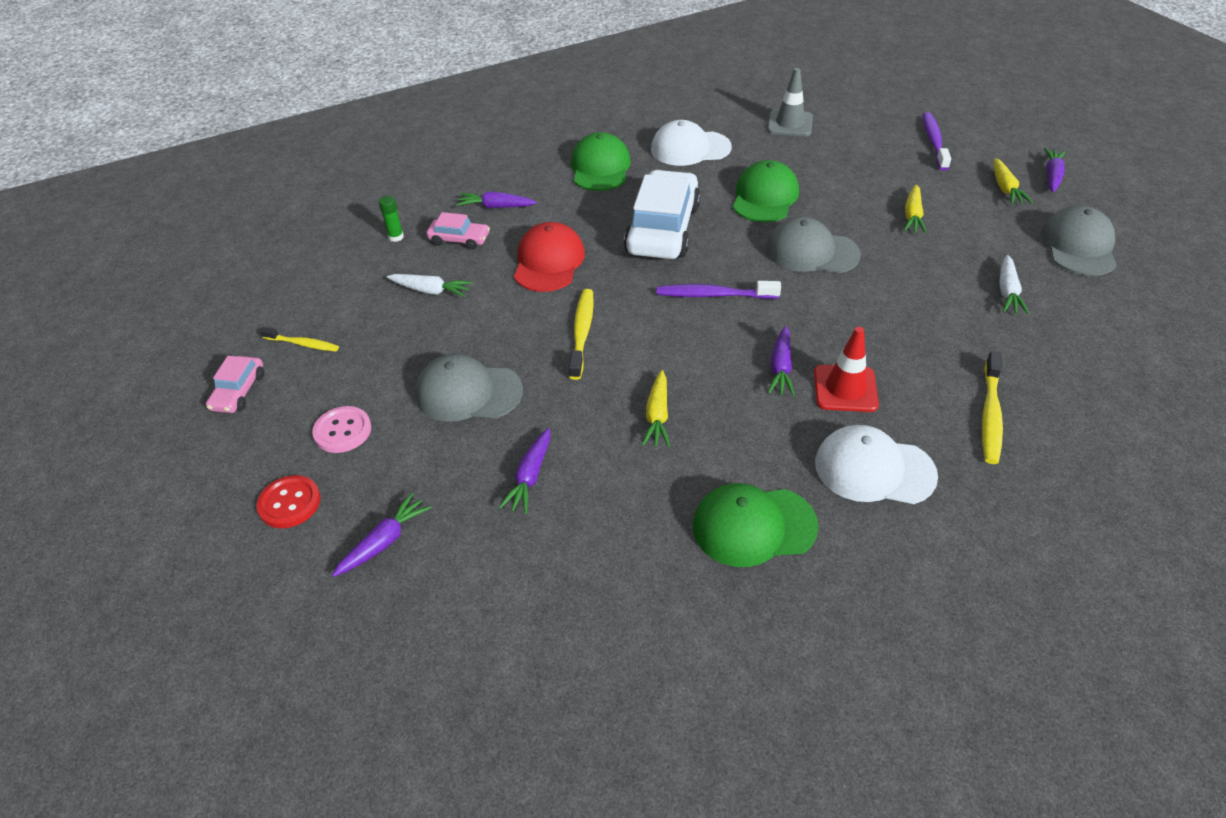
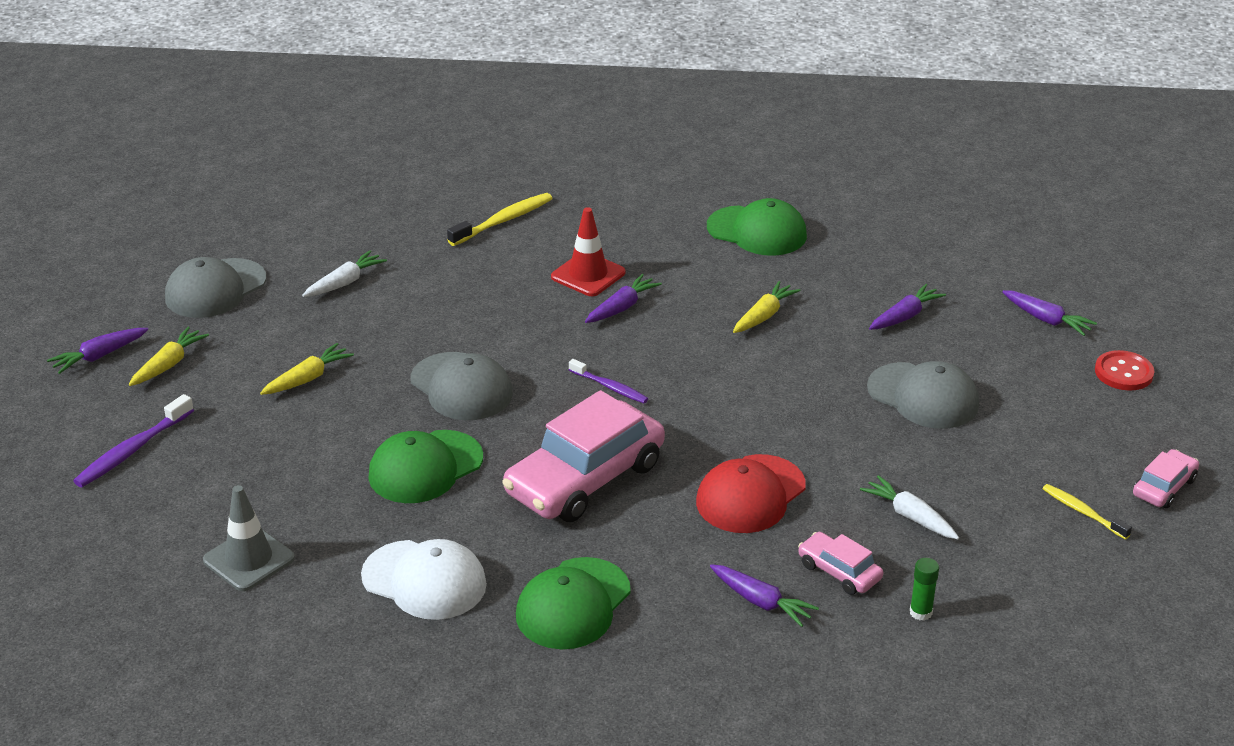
camera: 150 degrees left, 10 degrees down
pink button [312,406,371,453] -> none
purple carrot [332,493,432,577] -> purple carrot turned 120 degrees counterclockwise [1002,290,1097,336]
yellow toothbrush [569,289,594,380] -> none
white car [624,170,701,259] -> pink car [502,390,665,522]
purple toothbrush [657,281,781,299] -> purple toothbrush [569,359,648,403], size x0.65
white cap [815,425,938,504] -> none

